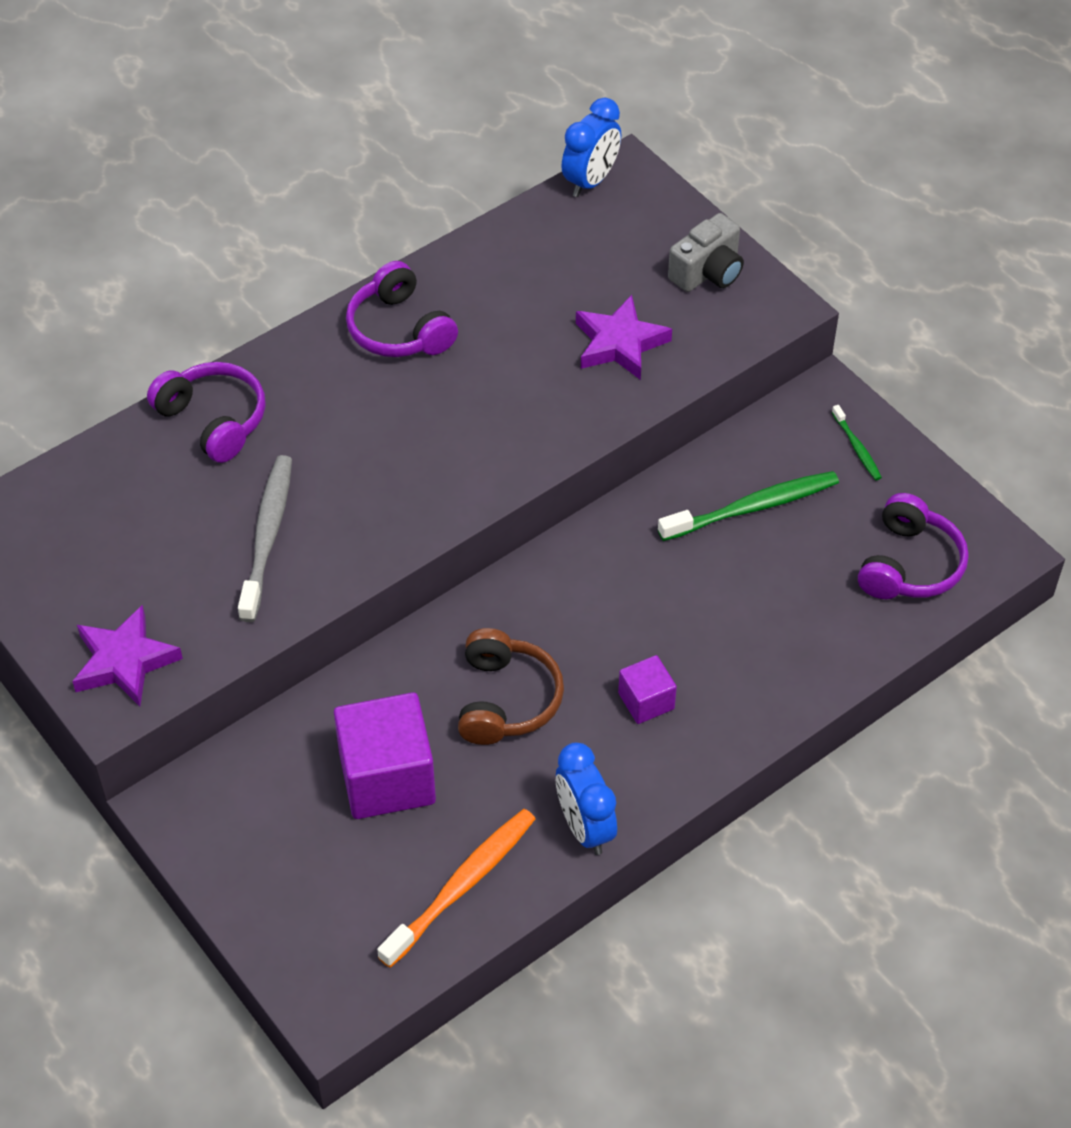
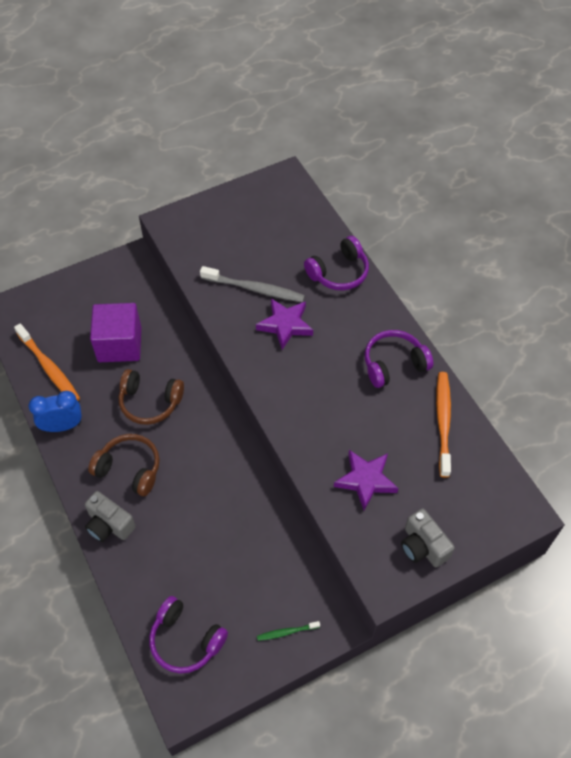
camera: 100 degrees right, 5 degrees up
purple star [72,605,183,706] -> purple star moved to [256,298,313,350]
blue clock [561,98,621,197] -> none
purple cube [618,655,677,724] -> brown headphones [88,434,160,496]
green toothbrush [658,471,839,541] -> none
none -> grey camera [85,491,136,542]
none -> orange toothbrush [436,372,451,478]

